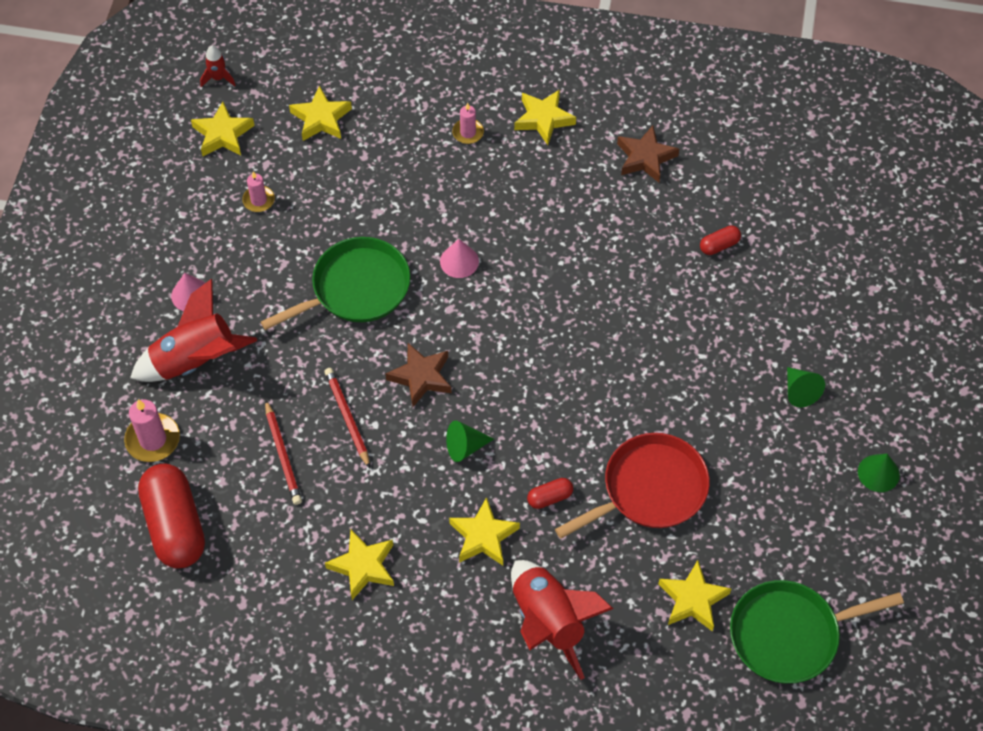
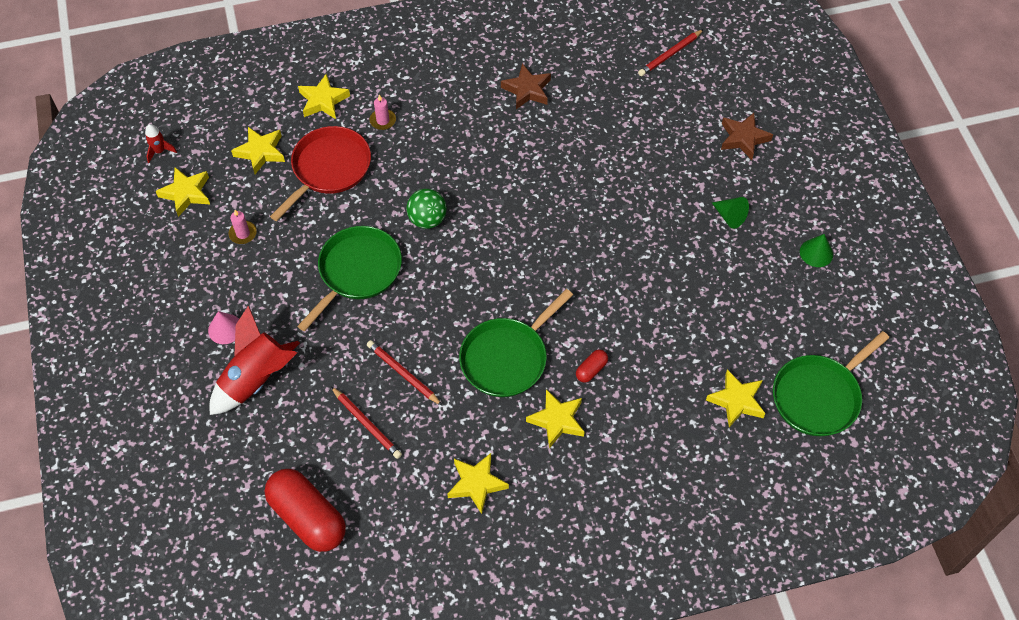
camera: 25 degrees left, 0 degrees up
pink candle [124,399,180,462] -> none
brown star [385,343,451,407] -> brown star moved to [721,113,773,160]
pink cone [440,239,479,278] -> green ball [407,189,446,229]
green cone [446,420,494,462] -> green pan [459,289,573,397]
red rocket [511,560,614,680] -> none
yellow star [514,90,576,145] -> yellow star moved to [298,73,350,119]
red pan [555,433,710,539] -> red pan moved to [270,126,371,221]
red capsule [700,225,741,255] -> none
none -> red pencil [638,29,704,76]

